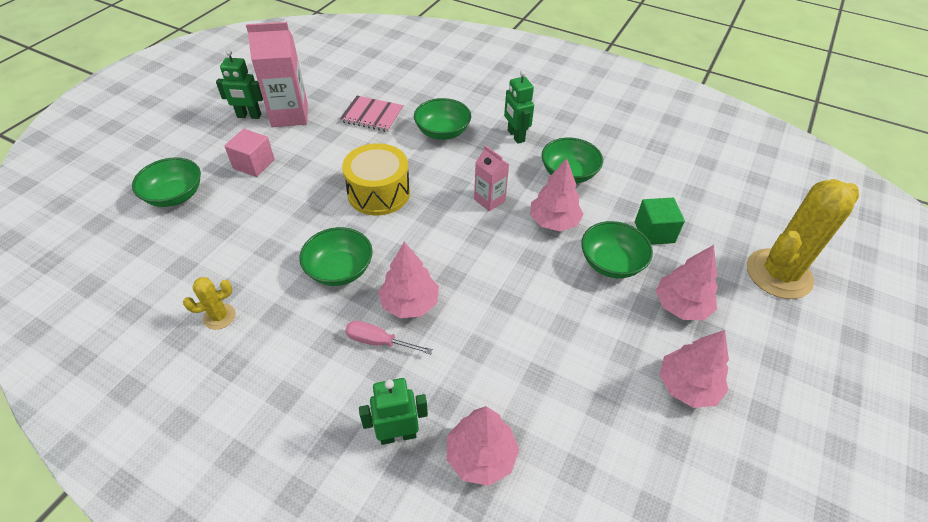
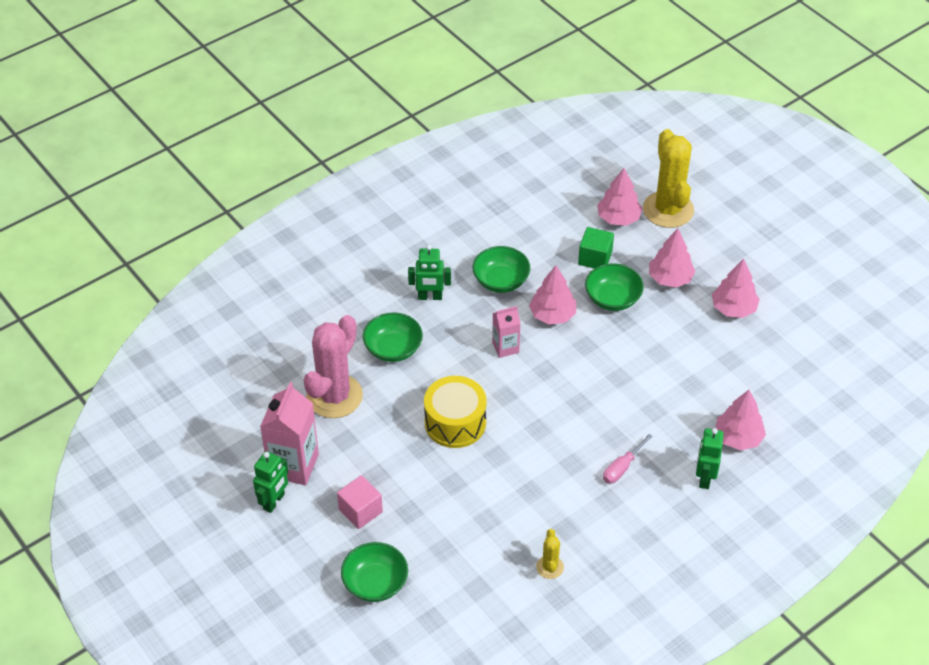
camera: 65 degrees left, 0 degrees up
green bowl [299,227,373,286] -> none
pink notebook [340,96,404,132] -> pink cactus [304,315,363,418]
pink tree [379,242,439,318] -> pink tree moved to [597,168,643,226]

